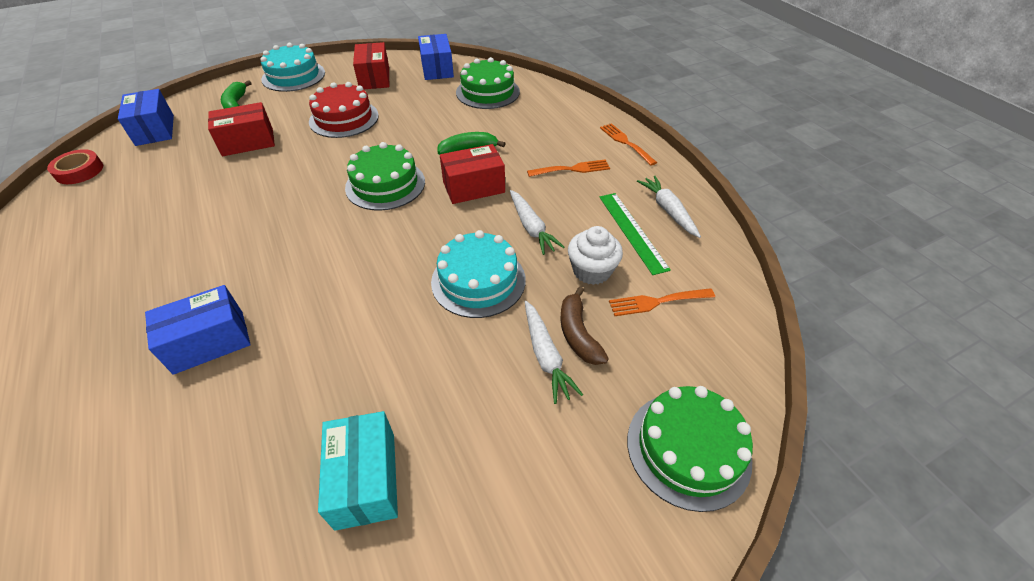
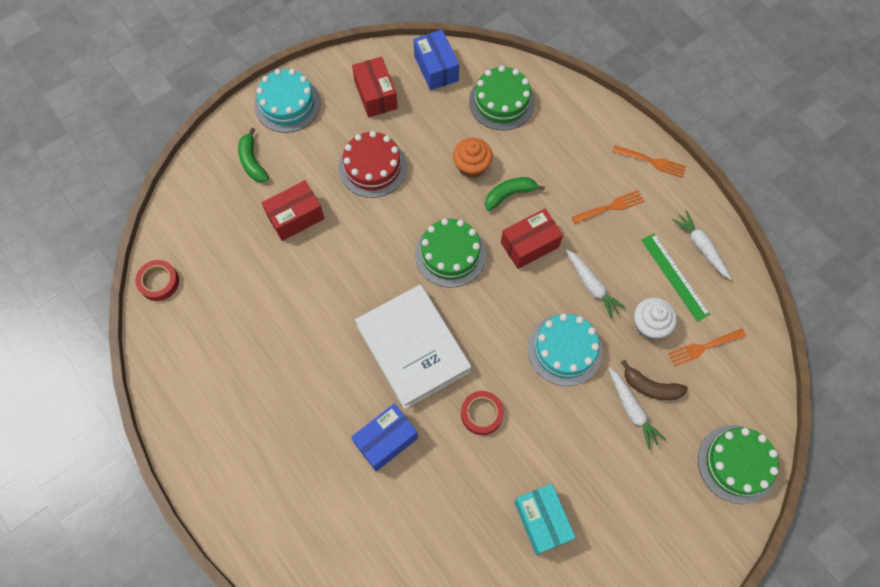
camera: 10 degrees left, 20 degrees up
blue box [118,89,174,146] -> none
brown banana [561,287,609,365] -> brown banana turned 45 degrees counterclockwise [621,360,688,400]
orange fork [600,123,657,166] -> orange fork turned 150 degrees clockwise [612,145,686,178]
none -> white book [355,284,471,409]
none -> orange cupcake [453,138,493,178]
none -> red tape [461,391,504,435]

